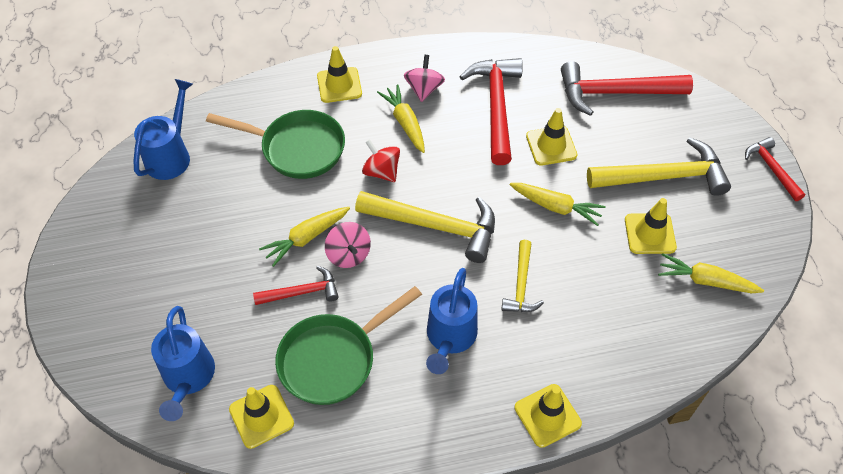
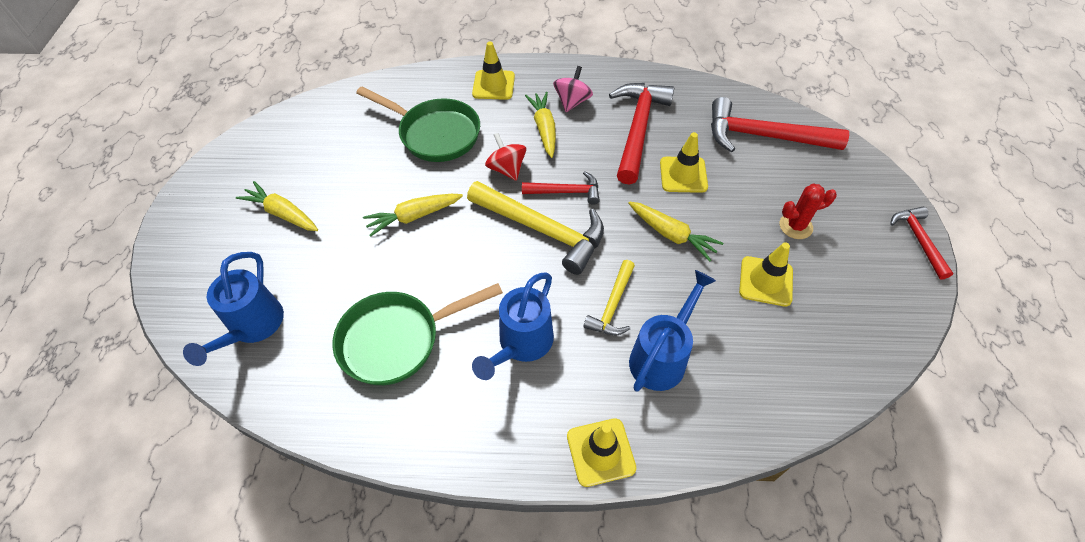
camera: 15 degrees right, 0 degrees up
blue watering can [133,79,193,180] -> blue watering can moved to [629,270,716,392]
yellow traffic cone [229,385,294,449] -> none
red hammer [253,266,339,305] -> red hammer moved to [522,172,600,205]
pink spinning top [325,222,371,268] -> none
yellow hammer [587,137,731,196] -> red cactus [780,184,837,239]
yellow carrot [658,253,764,293] -> yellow carrot moved to [236,181,318,231]

